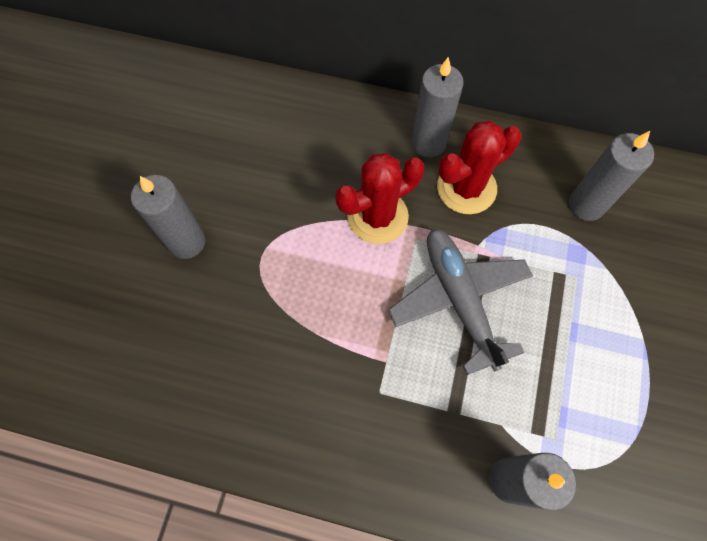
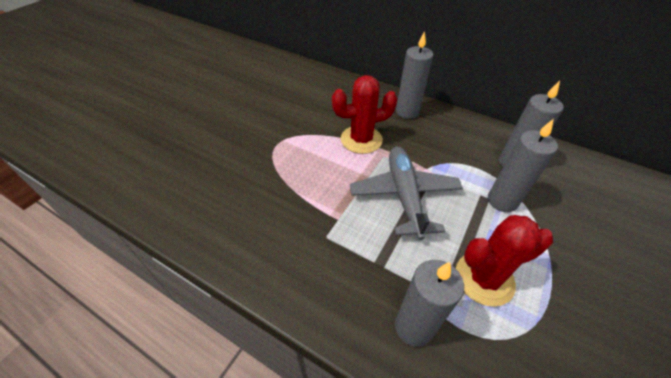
camera: 15 degrees right, 20 degrees down
grey candle [131,175,205,259] -> grey candle moved to [488,119,558,212]
red cactus [437,121,521,214] -> red cactus moved to [456,215,553,307]

